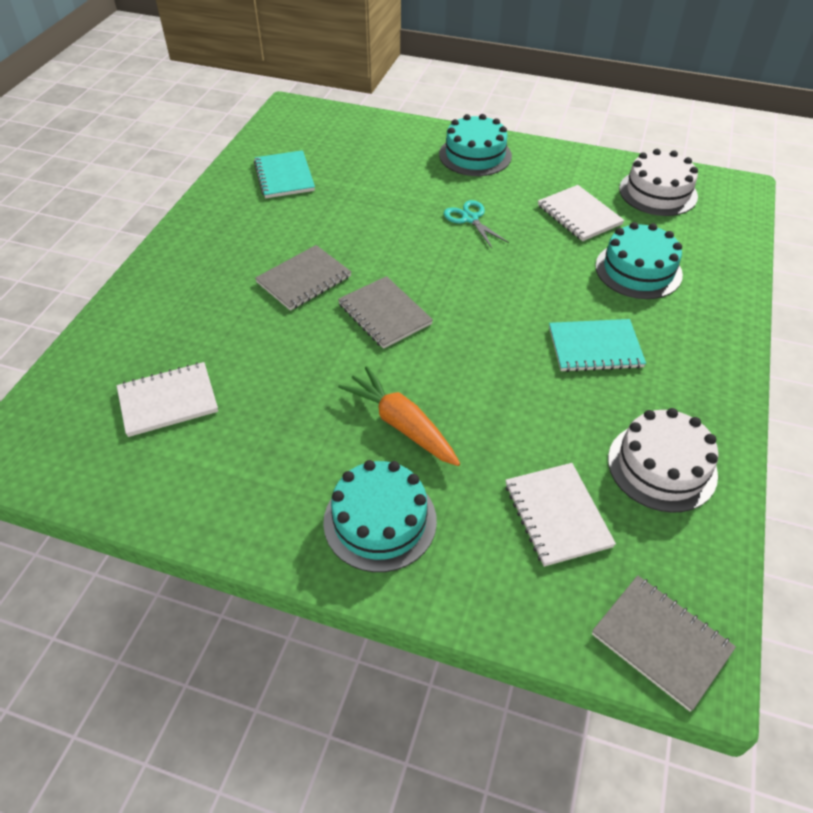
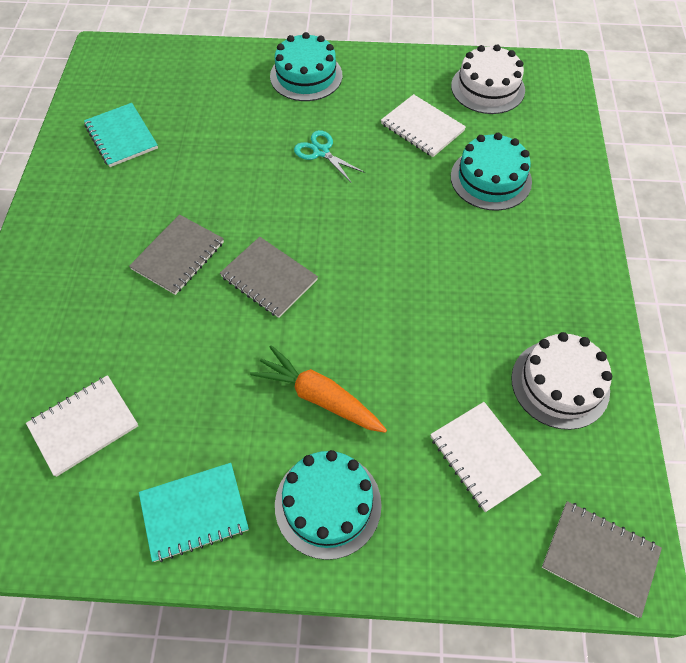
camera: 15 degrees left, 10 degrees up
turquoise notebook [549,319,646,372] -> turquoise notebook moved to [139,463,249,562]

